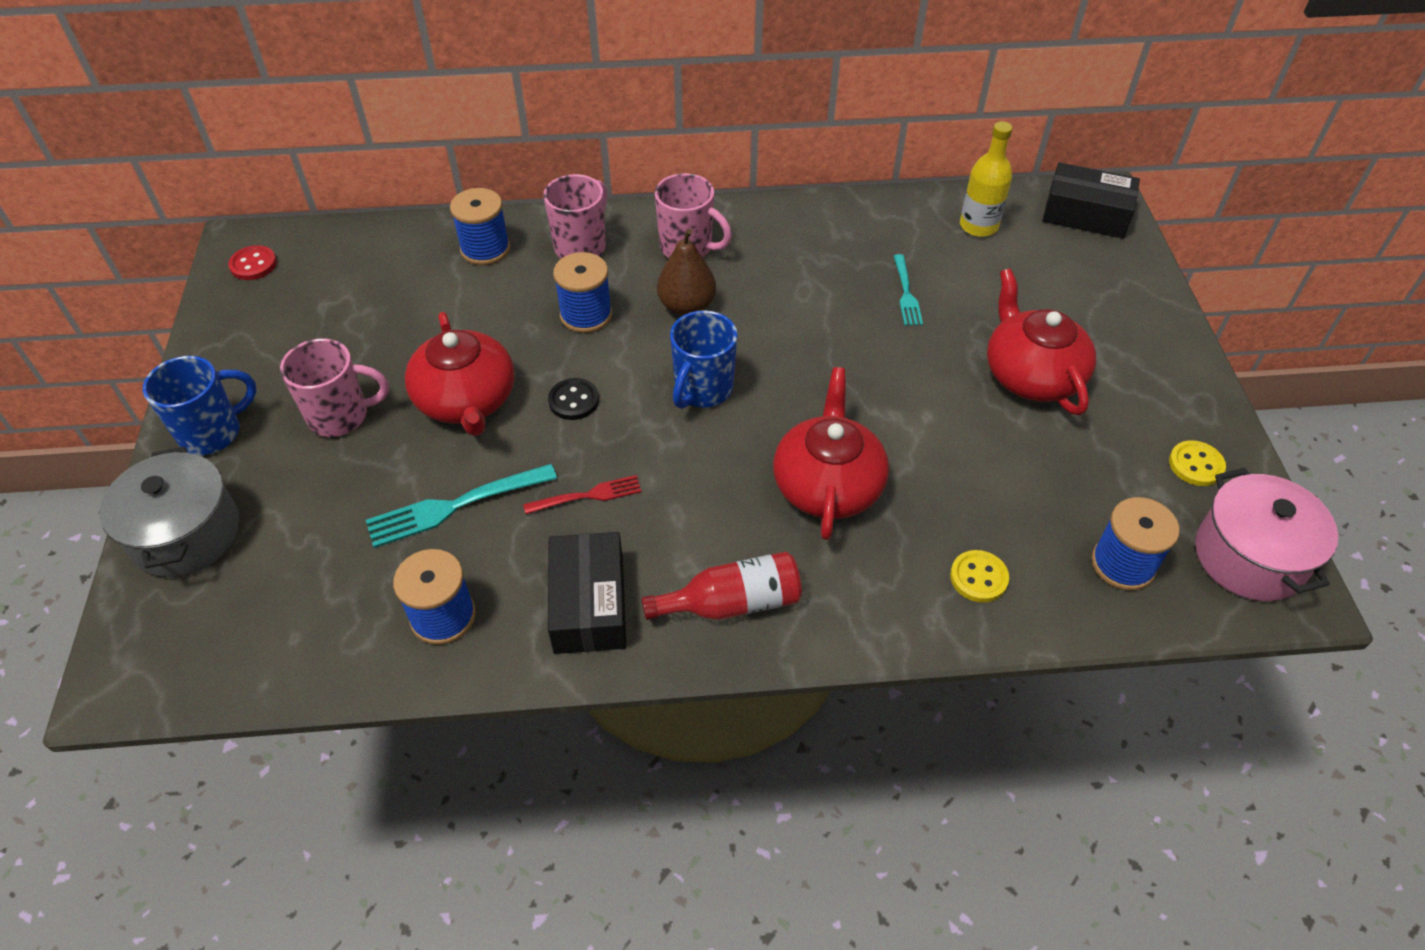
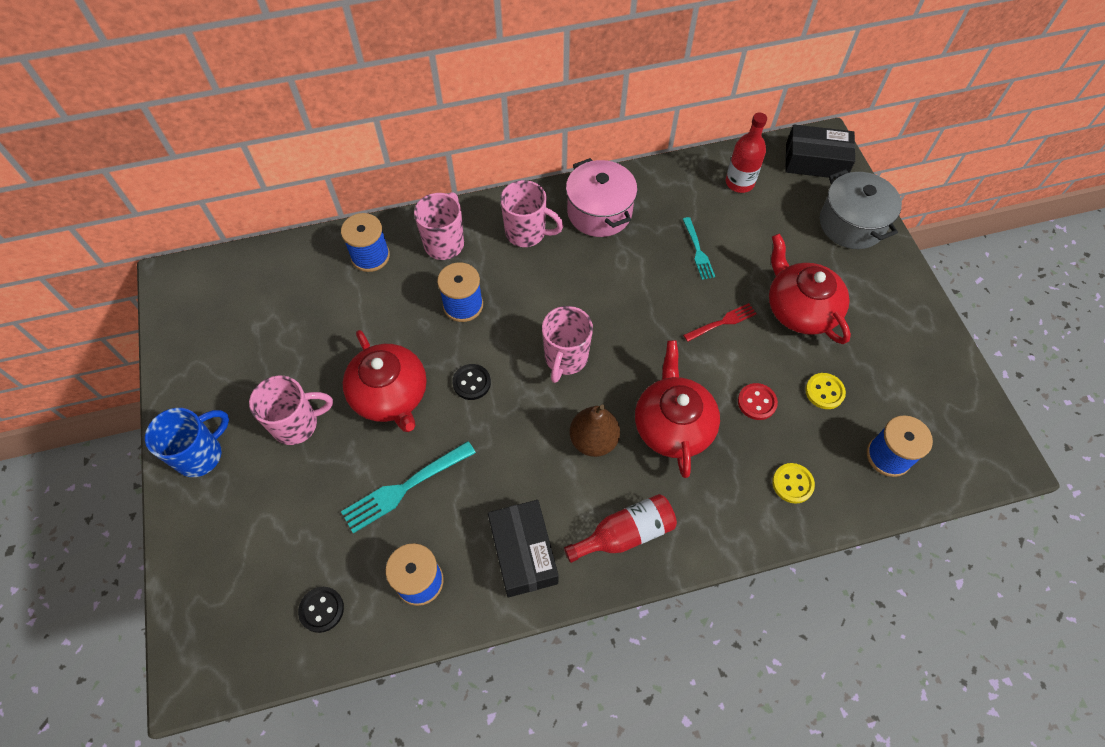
camera: 10 degrees left, 10 degrees up
grey pot [100,446,240,577] -> grey pot moved to [820,169,902,249]
red button [228,245,277,280] -> red button moved to [738,383,778,420]
red fork [523,475,642,514] -> red fork moved to [683,303,757,342]
brown pear [657,229,716,316] -> brown pear moved to [570,405,620,457]
blue mug [670,310,738,409] -> pink mug [542,306,593,383]
yellow bottle [960,121,1013,237] -> red bottle [726,112,767,193]
yellow button [1169,440,1226,486] -> yellow button moved to [805,373,846,409]
pink pot [1195,468,1338,601] -> pink pot moved to [566,158,637,237]
none -> black button [298,587,344,633]

